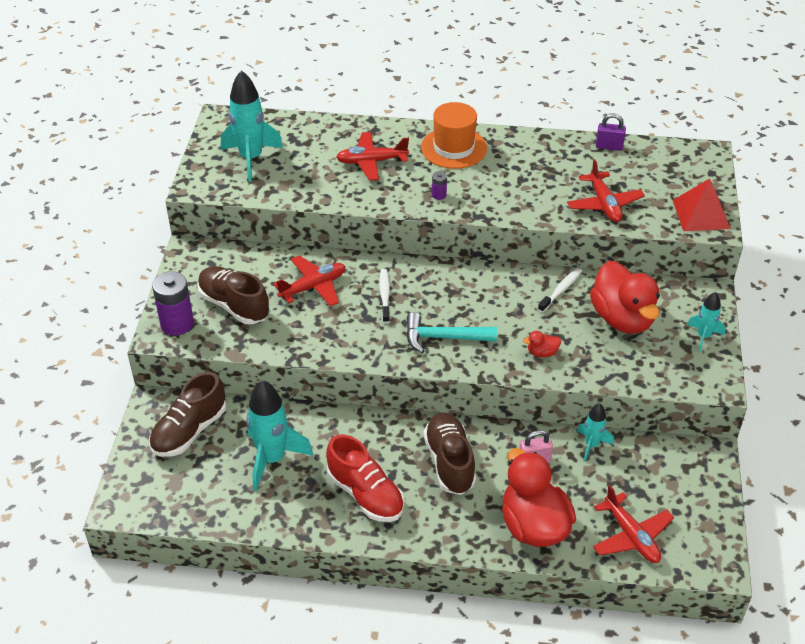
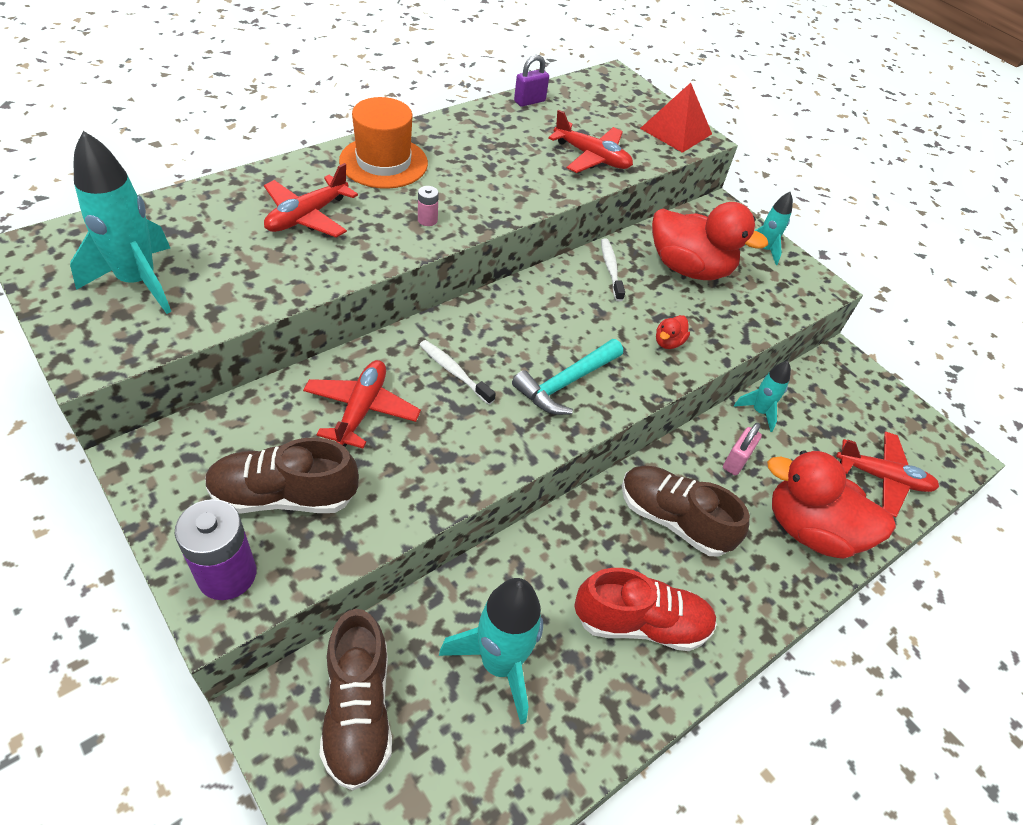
camera: 50 degrees left, 5 degrees up
purple battery [432,171,447,200] -> pink battery [418,186,439,226]

